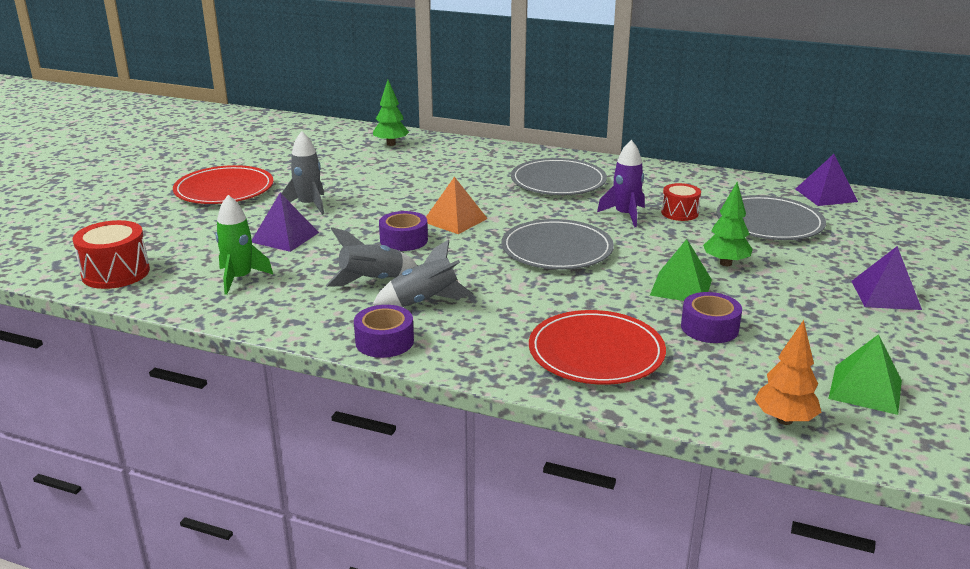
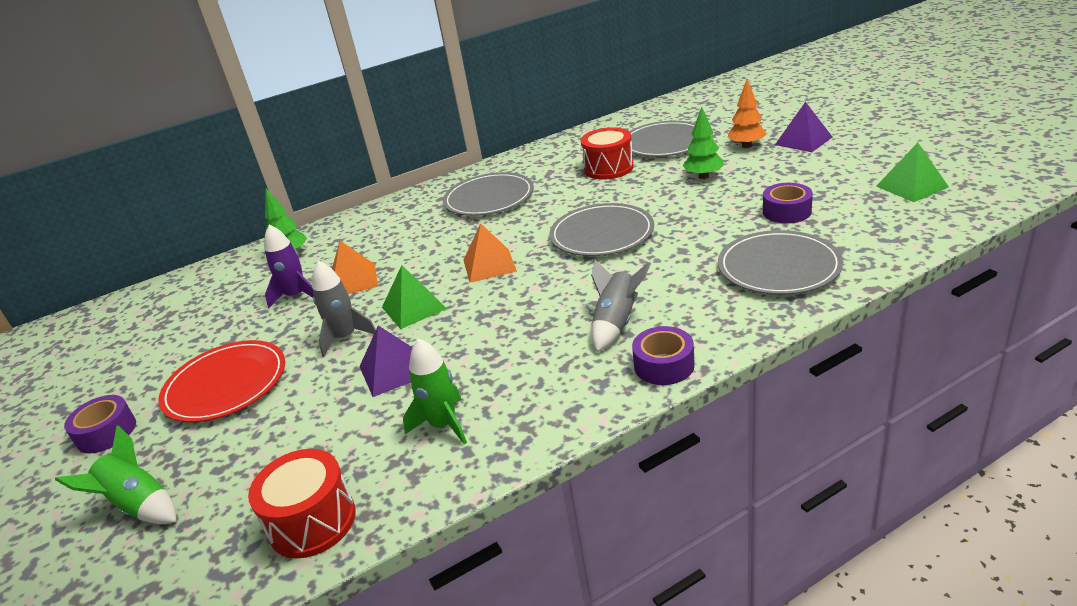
camera: 45 degrees left, 5 degrees up
grey rocket [326,227,417,287] -> none
purple tape [379,211,428,251] -> purple tape moved to [64,395,136,453]
red plate [529,310,666,385] -> grey plate [718,230,843,295]
purple rocket [597,140,645,228] -> purple rocket moved to [264,225,314,308]
green pyramid [650,239,712,301] -> green pyramid moved to [382,265,447,329]
red drum [661,183,701,221] -> red drum [581,127,634,180], size x1.54
orange tree [754,320,821,425] -> orange tree moved to [728,79,767,148]
purple pyramid [795,154,858,206] -> none
none -> green rocket [55,426,176,524]
none -> orange pyramid [332,241,378,294]

